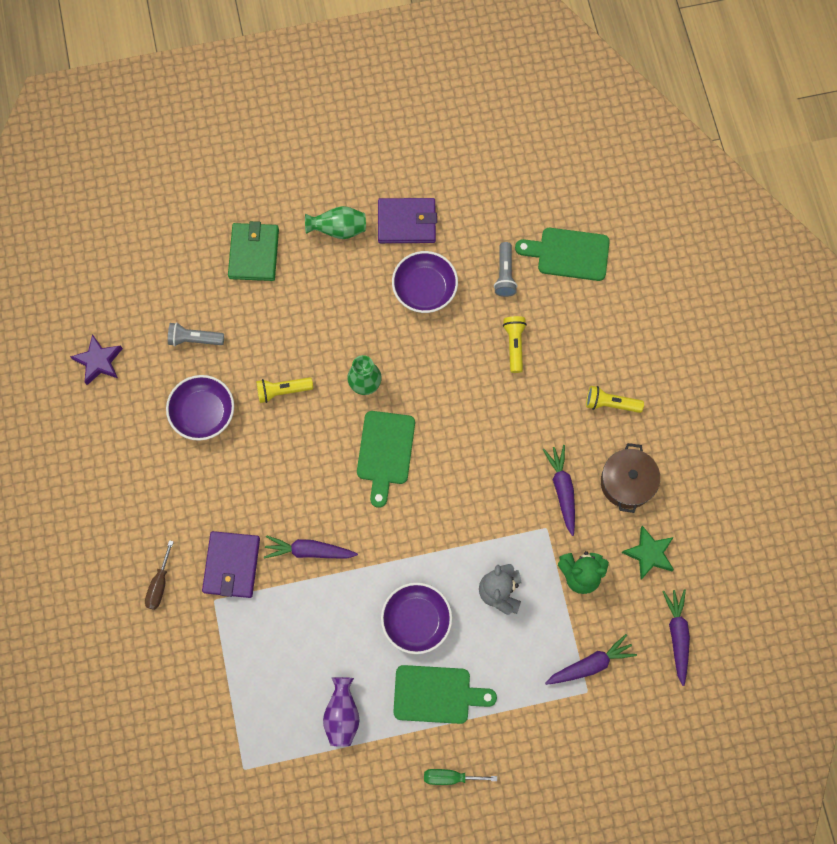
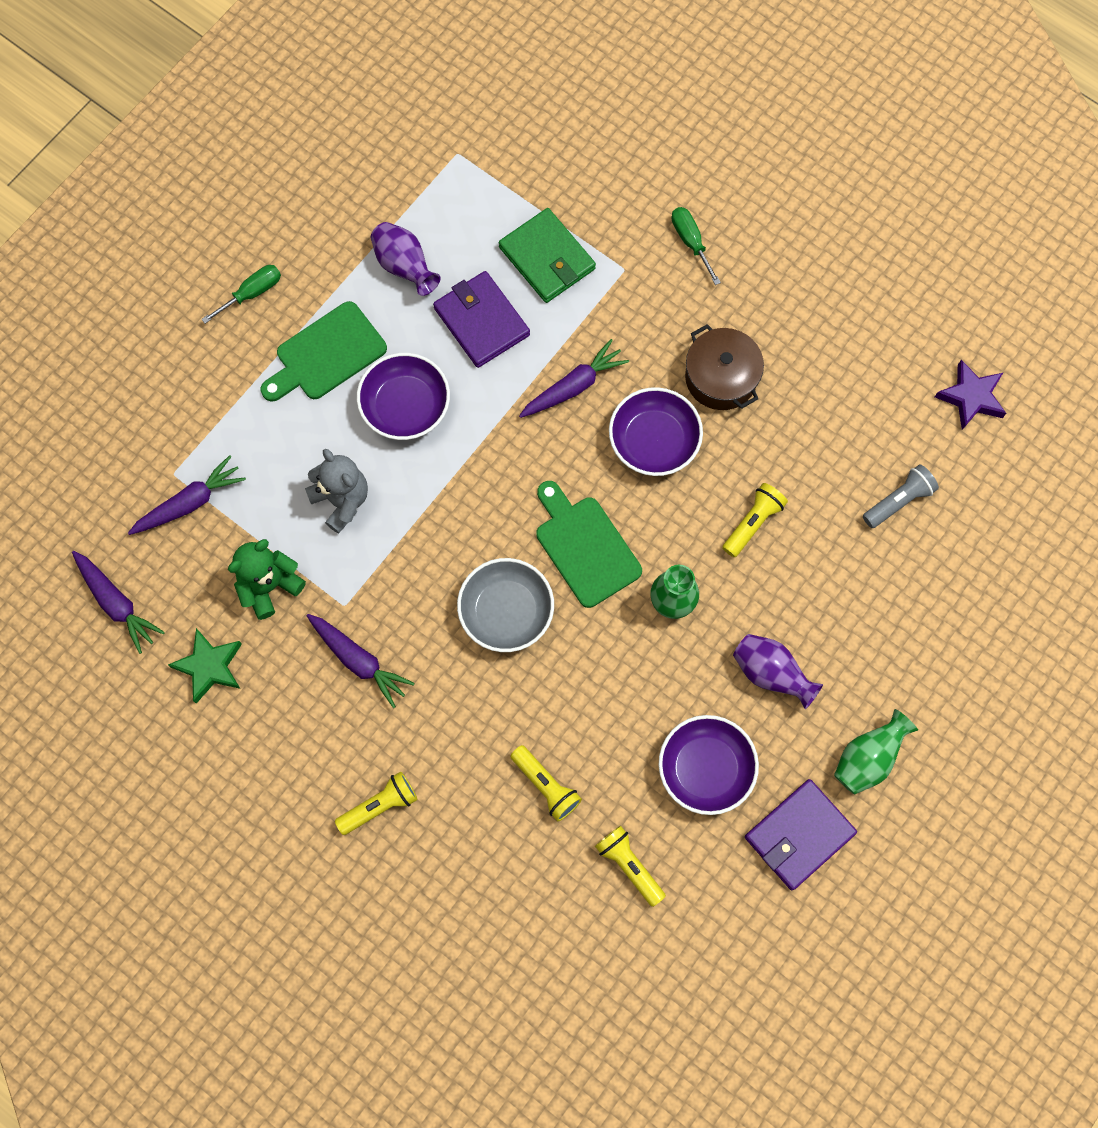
camera: 140 degrees right, 0 degrees up
brown screwdriver [145,540,174,610] -> green screwdriver [672,207,721,285]
purple bowl [166,375,234,441] -> purple bowl moved to [609,387,703,476]
purple wallet [202,531,260,598] -> purple wallet moved to [433,271,530,368]
green wallet [228,221,279,281] -> green wallet moved to [499,208,596,303]
grey flashlight [494,242,518,297] -> yellow flashlight [595,826,666,907]
green cutting board [515,228,610,281] -> none
purple carrot [545,634,637,685] -> purple carrot turned 150 degrees counterclockwise [128,455,246,535]
brown pot [601,443,660,513] -> brown pot moved to [685,324,764,410]
none -> grey bowl [457,558,554,652]
none -> purple vase [733,634,823,709]

